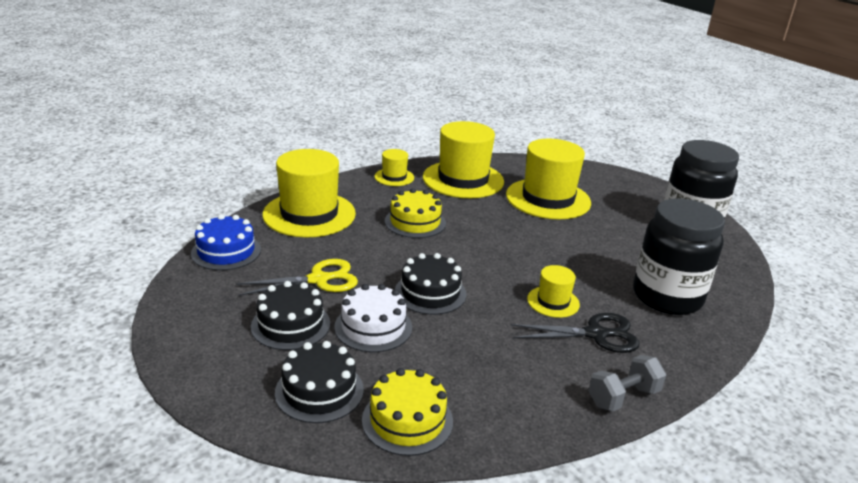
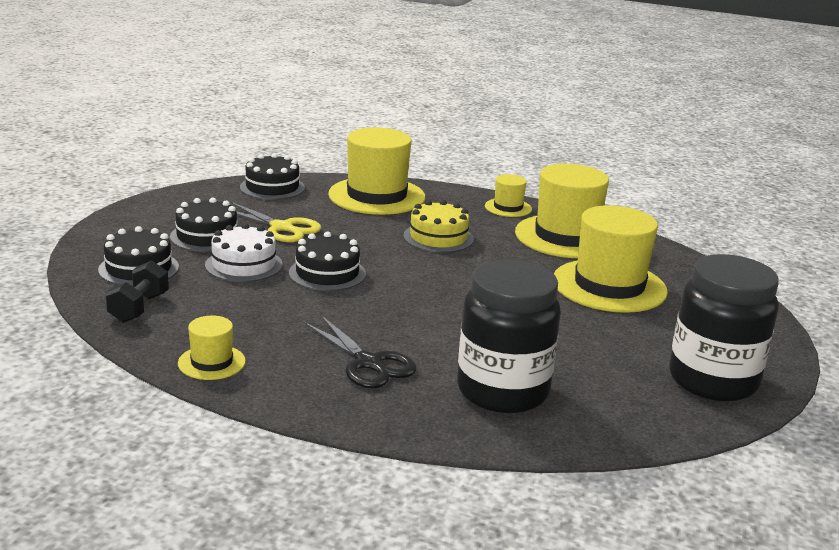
camera: 55 degrees right, 5 degrees down
blue cake [191,214,261,271] -> black cake [240,153,305,200]
yellow cake [362,368,453,456] -> black dumbbell [105,260,169,323]
yellow hat [527,265,580,318] -> yellow hat moved to [178,316,246,380]
grey dumbbell [588,355,666,412] -> none

